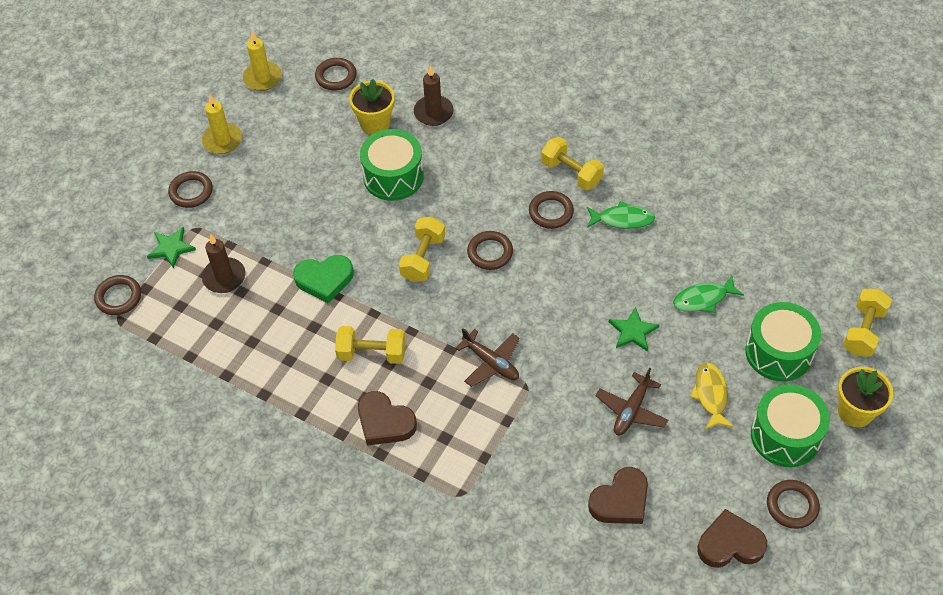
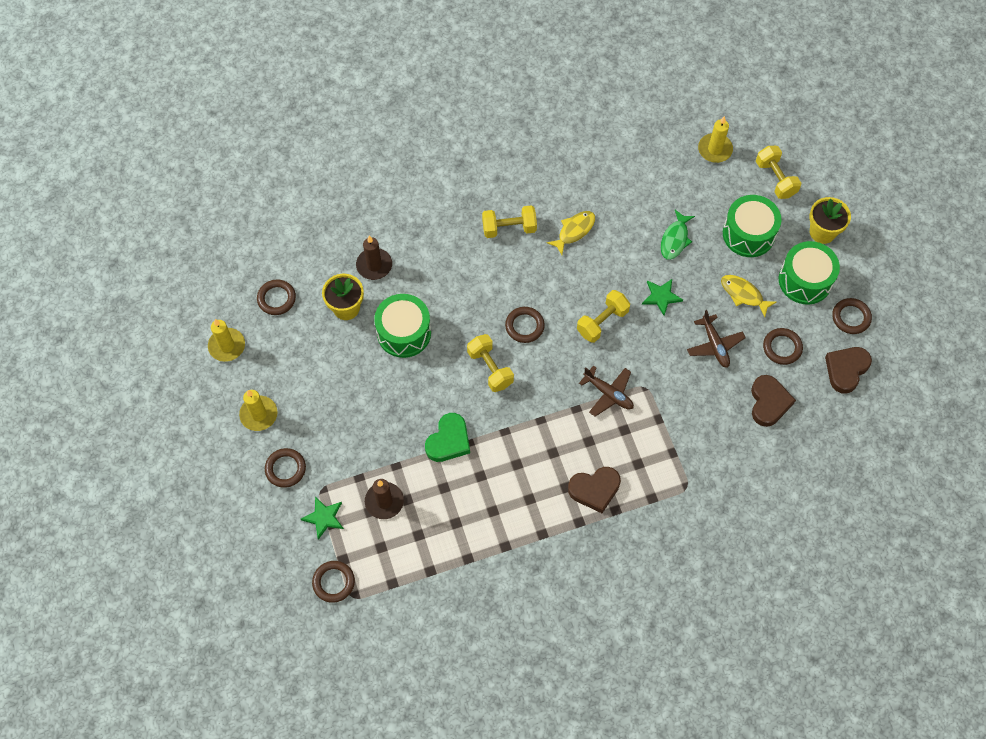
camera: 50 degrees left, 10 degrees up
yellow dumbbell [335,326,405,364] -> yellow dumbbell moved to [577,290,630,343]
brown plane [455,328,520,387] -> brown plane turned 45 degrees clockwise [579,365,634,417]
brown ring [529,191,574,229] -> brown ring moved to [763,328,803,365]
green fish [587,201,655,229] -> yellow fish [547,211,595,255]
none -> yellow candle [698,116,733,163]

